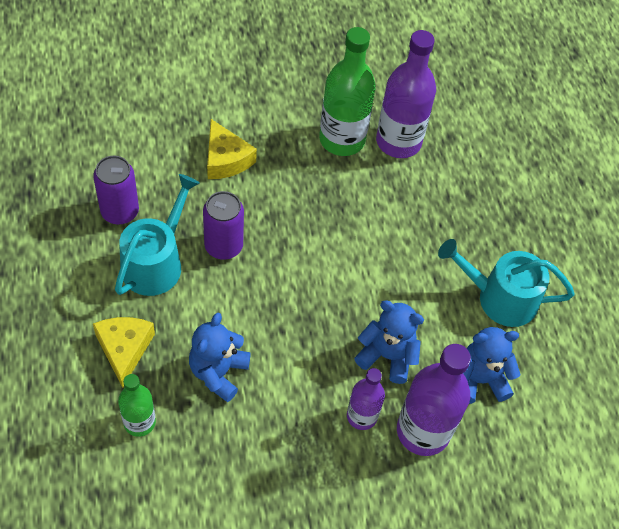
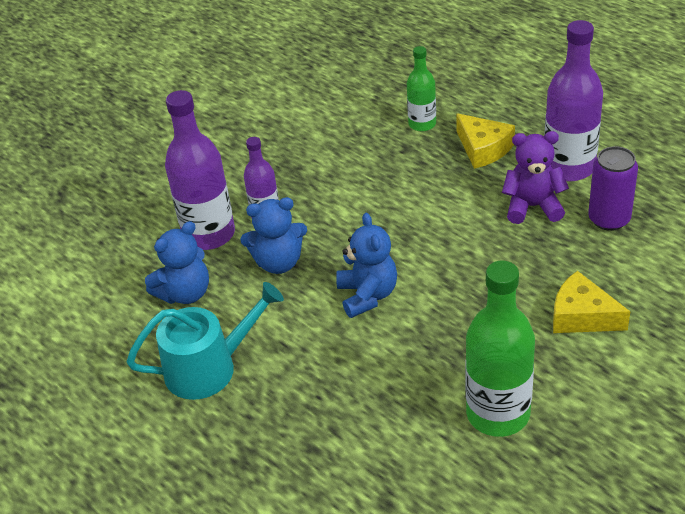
camera: 155 degrees right, 15 degrees down
turquoise watering can [115,174,200,296] -> purple teddy bear [502,131,569,224]
blue teddy bear [189,312,251,402] -> blue teddy bear moved to [336,213,397,318]
purple can [203,191,244,260] -> none
purple bottle [376,30,436,158] -> purple bottle moved to [544,20,603,181]

